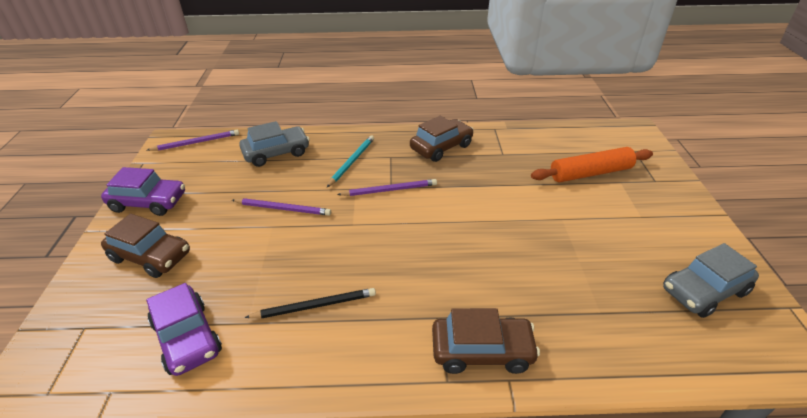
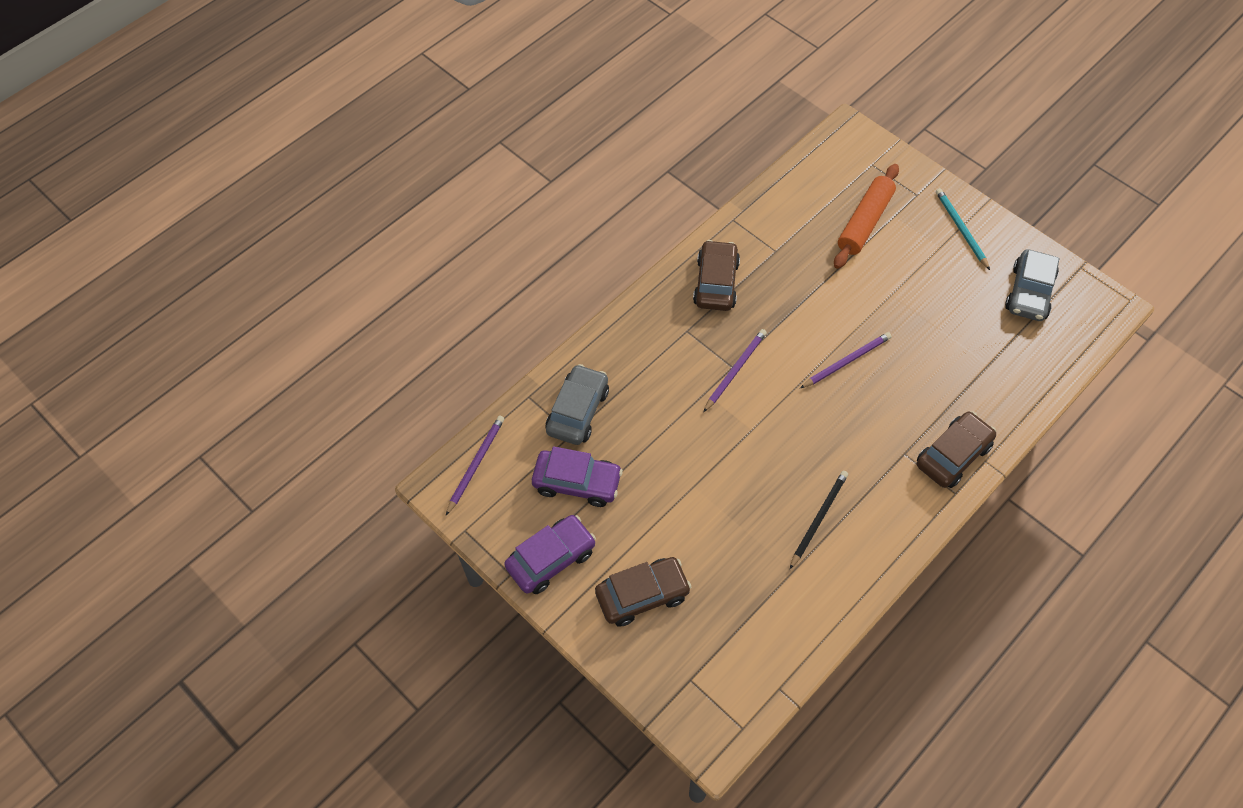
camera: 45 degrees left, 20 degrees up
purple car [146,283,222,376] -> purple car moved to [532,446,623,507]
purple pencil [232,198,331,216] -> purple pencil moved to [800,332,892,388]
turquoise pencil [327,136,374,187] -> turquoise pencil moved to [936,188,990,270]

